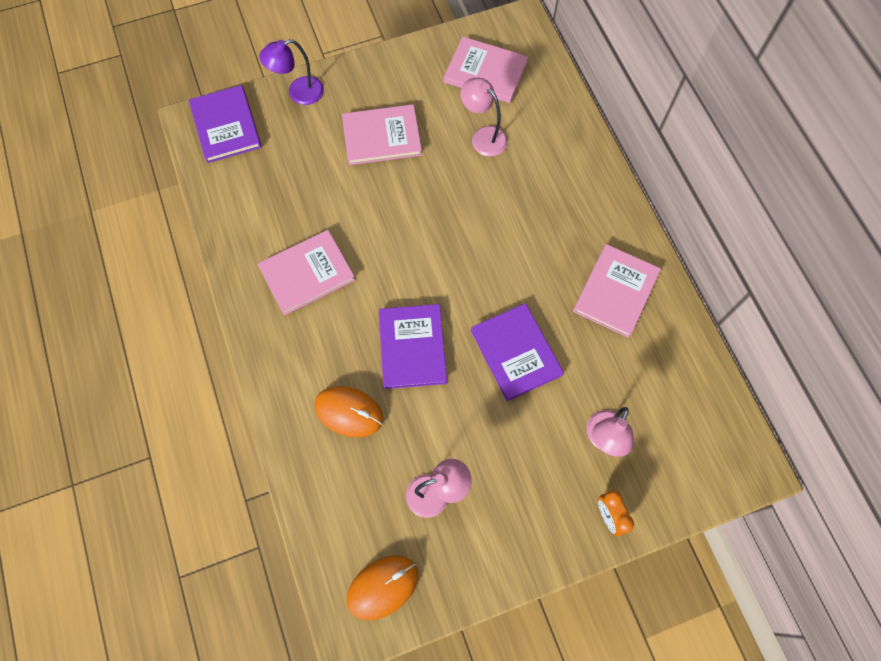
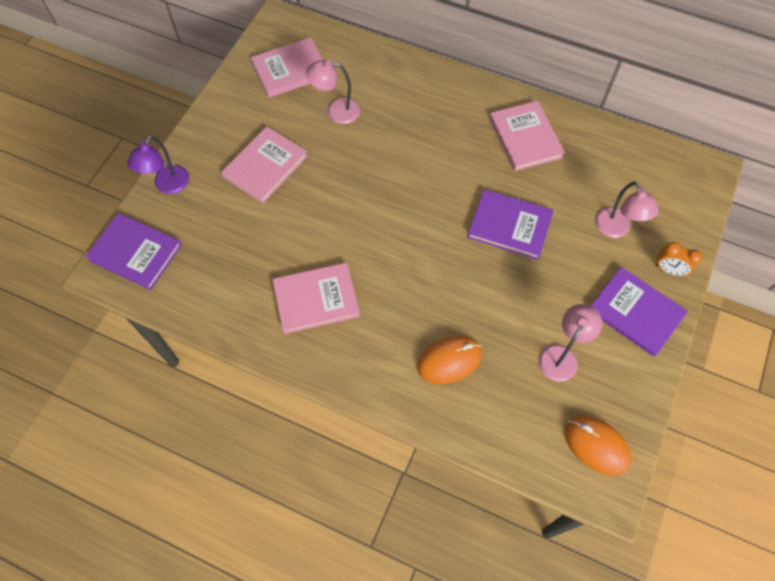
camera: 45 degrees left, 5 degrees down
pink book [257,230,355,315] -> pink book turned 60 degrees clockwise [272,262,360,334]
orange mouse [347,555,418,620] -> orange mouse turned 60 degrees counterclockwise [565,416,631,476]
purple book [379,304,447,389] -> purple book moved to [591,267,688,357]

